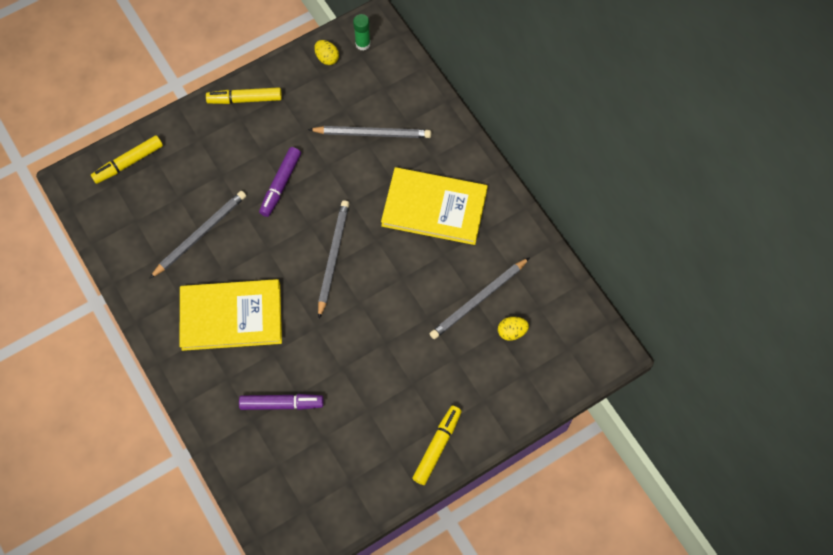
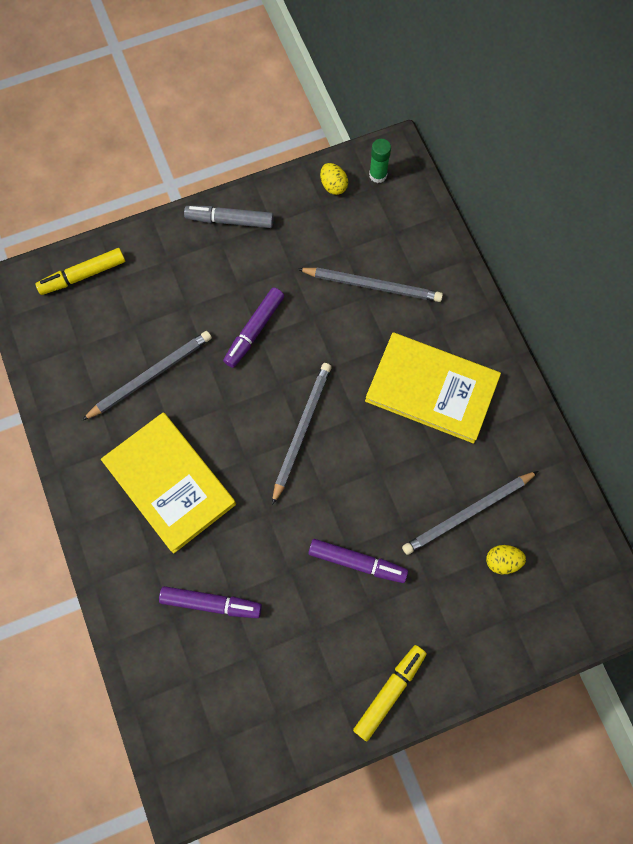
camera: 10 degrees right, 5 degrees up
yellow book [179,279,282,351] -> yellow book turned 45 degrees clockwise [101,412,236,554]
yellow marker [206,87,282,104] -> grey marker [184,206,274,228]
none -> purple marker [308,539,408,583]

